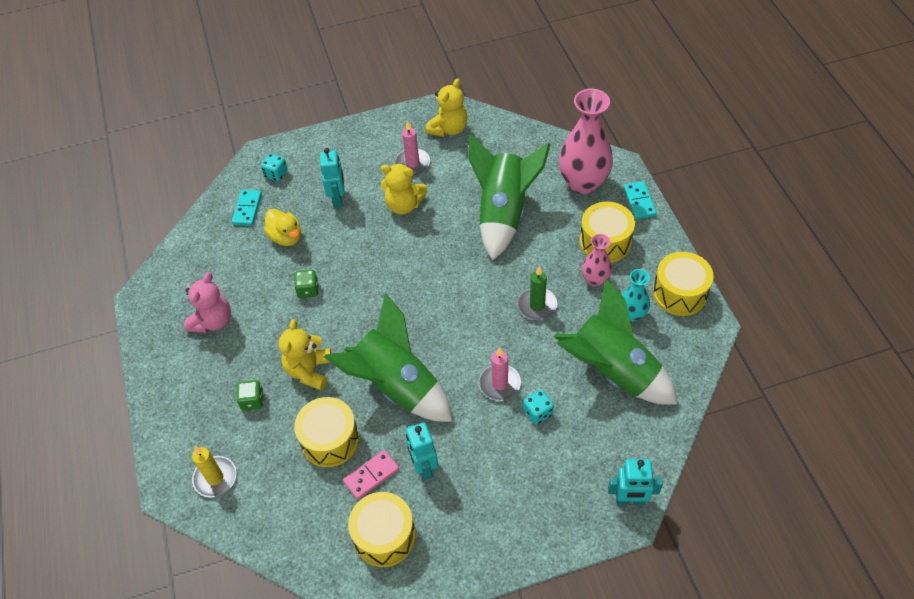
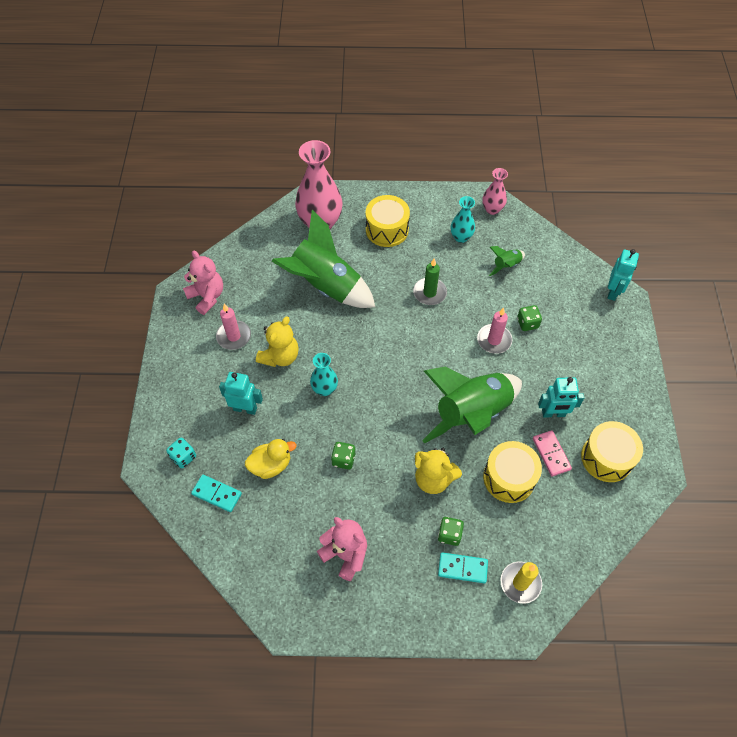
camera: 75 degrees left, 5 degrees up
yellow teddy bear [426,78,468,137] -> pink teddy bear [183,251,223,315]
turquoise dice [523,390,554,425] -> green dice [517,305,542,331]
green rocket [554,279,678,405] -> green rocket [489,246,525,276], size x0.43
pink vase [582,234,612,287] -> pink vase moved to [482,168,508,215]
turquoise domino [624,181,657,219] -> turquoise domino moved to [438,552,488,583]
yellow drum [653,252,714,316] -> none
none -> turquoise vase [310,353,338,396]

